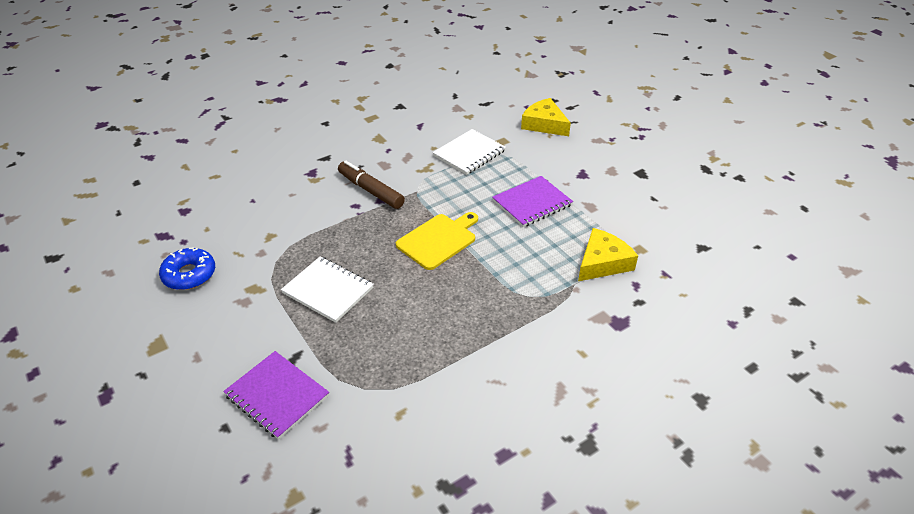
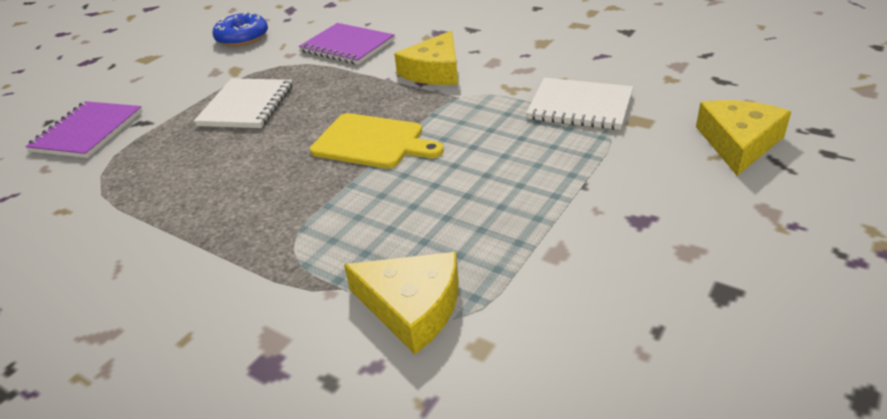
camera: 70 degrees right, 5 degrees down
brown marker [338,161,405,209] -> yellow cheese [394,31,458,85]
purple notebook [492,176,573,227] -> purple notebook moved to [299,23,395,65]

